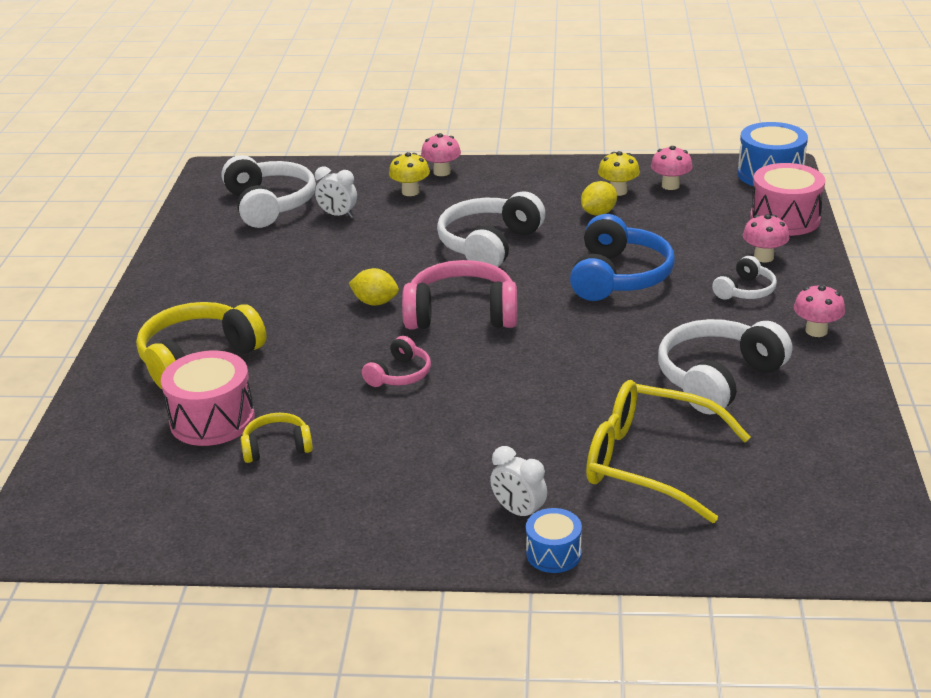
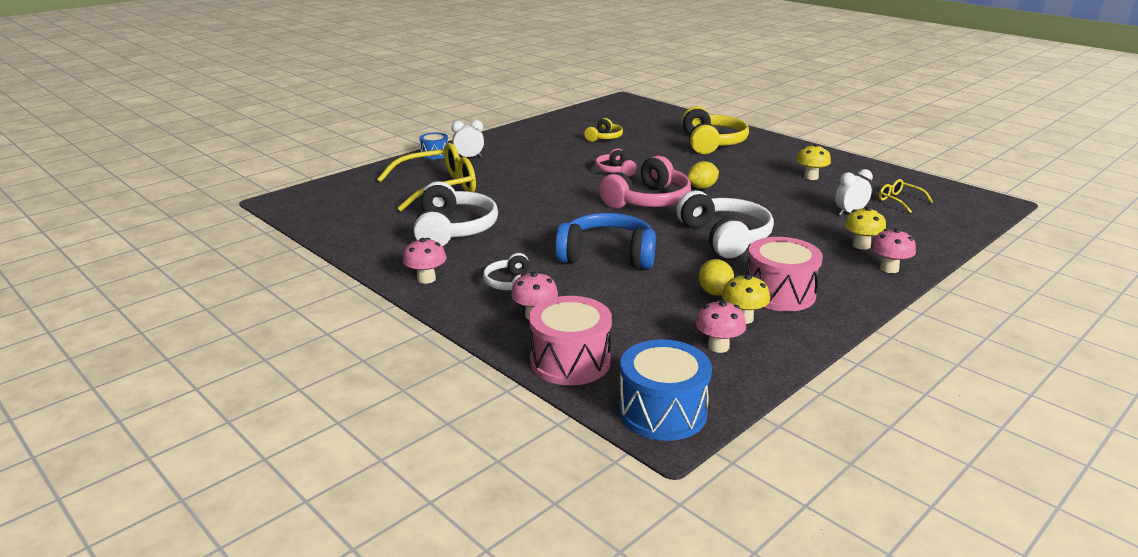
camera: 130 degrees right, 5 degrees down
pink drum [161,351,255,446] -> pink drum moved to [746,237,823,312]
white headphones [222,155,316,228] -> yellow glasses [879,179,933,213]
blue headphones [570,214,675,301] -> blue headphones turned 135 degrees clockwise [555,213,656,269]
none -> yellow mushroom [796,144,831,180]

